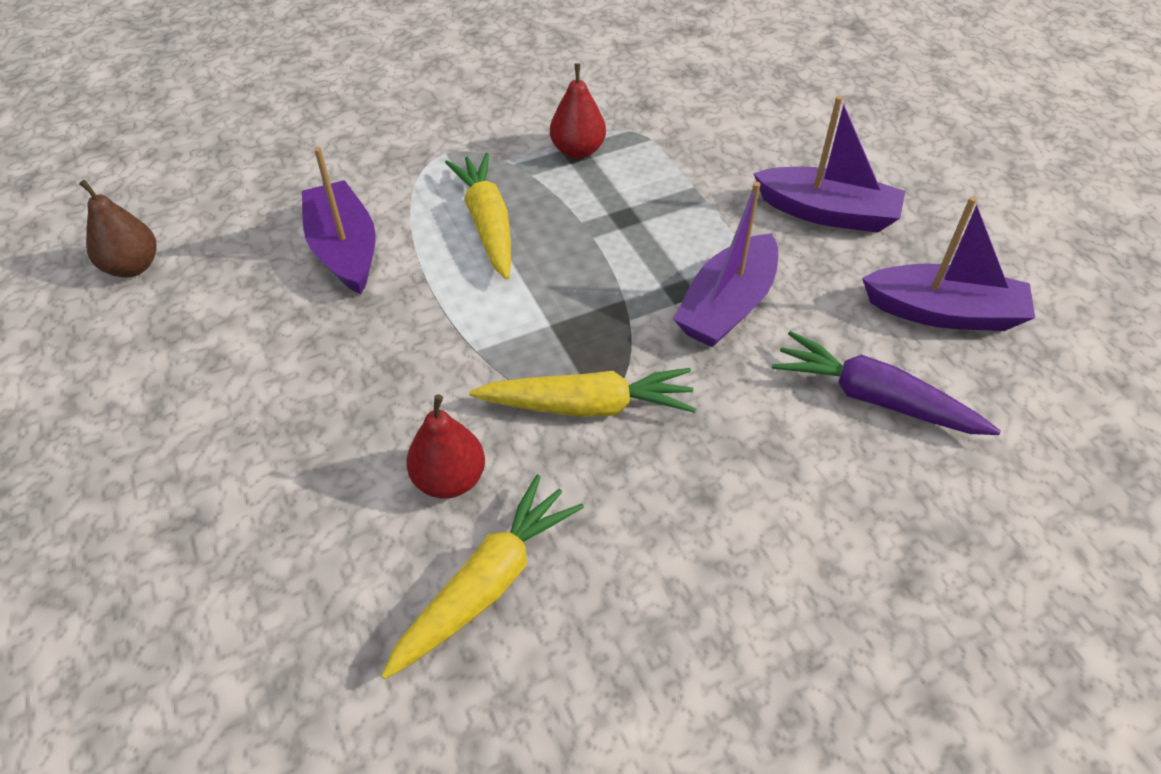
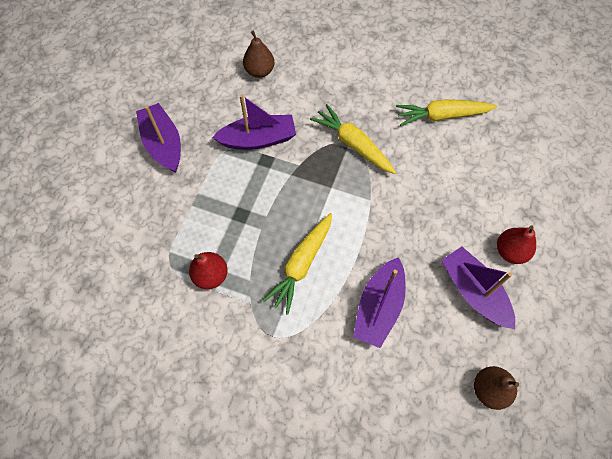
camera: 135 degrees left, 15 degrees up
red pear [406,394,485,498] -> red pear moved to [497,225,536,264]
purple carrot [772,331,1001,435] -> brown pear [243,31,275,78]
purple boat [862,196,1035,331] -> purple boat moved to [441,247,515,329]

